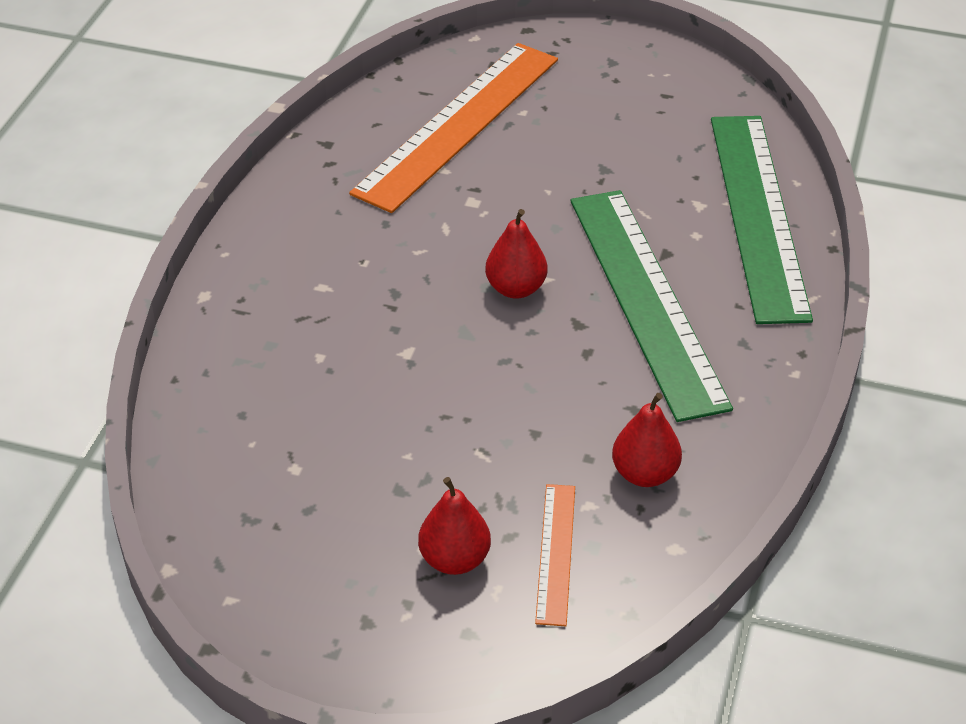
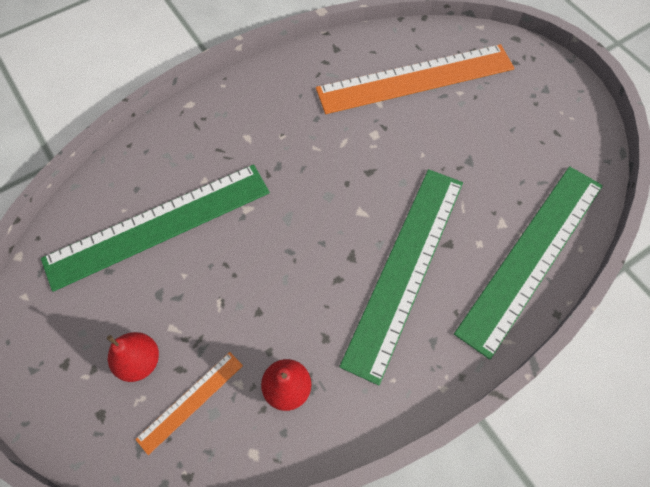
camera: 40 degrees right, 20 degrees up
red pear [485,209,547,299] -> none
none -> green ruler [41,164,270,292]

